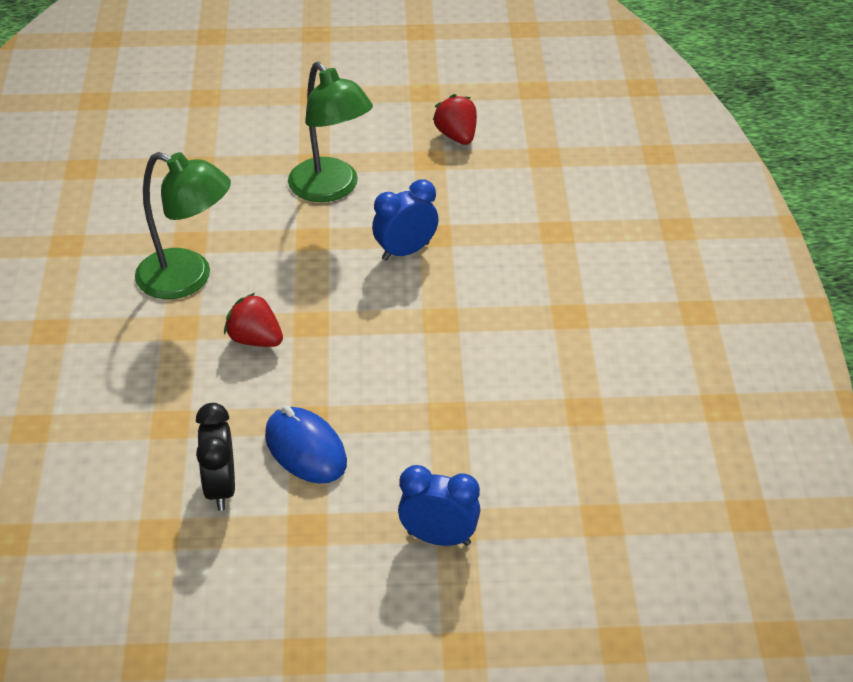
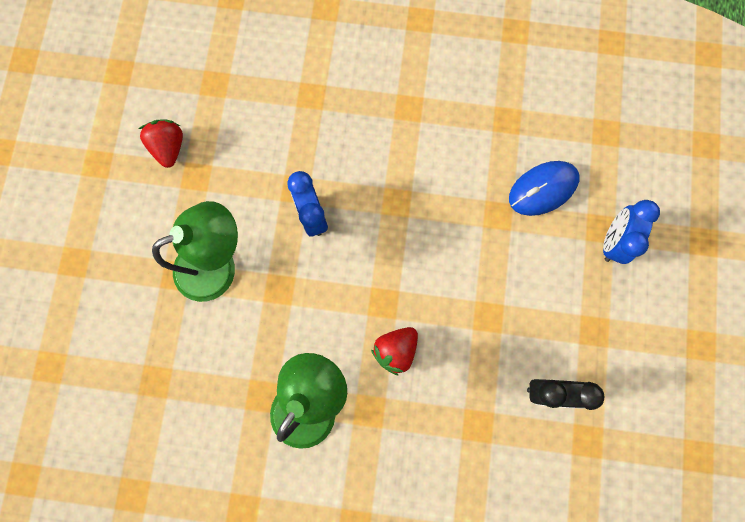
camera: 80 degrees left, 35 degrees up
blue mouse [265,405,347,484] -> blue mouse moved to [509,161,579,216]
red strawberry [433,94,477,145] -> red strawberry turned 90 degrees clockwise [139,120,183,168]

